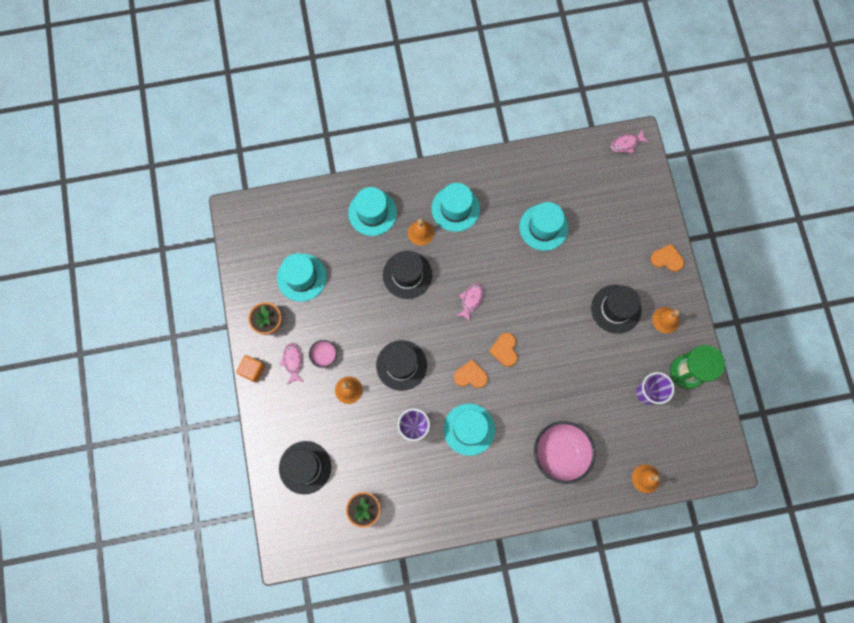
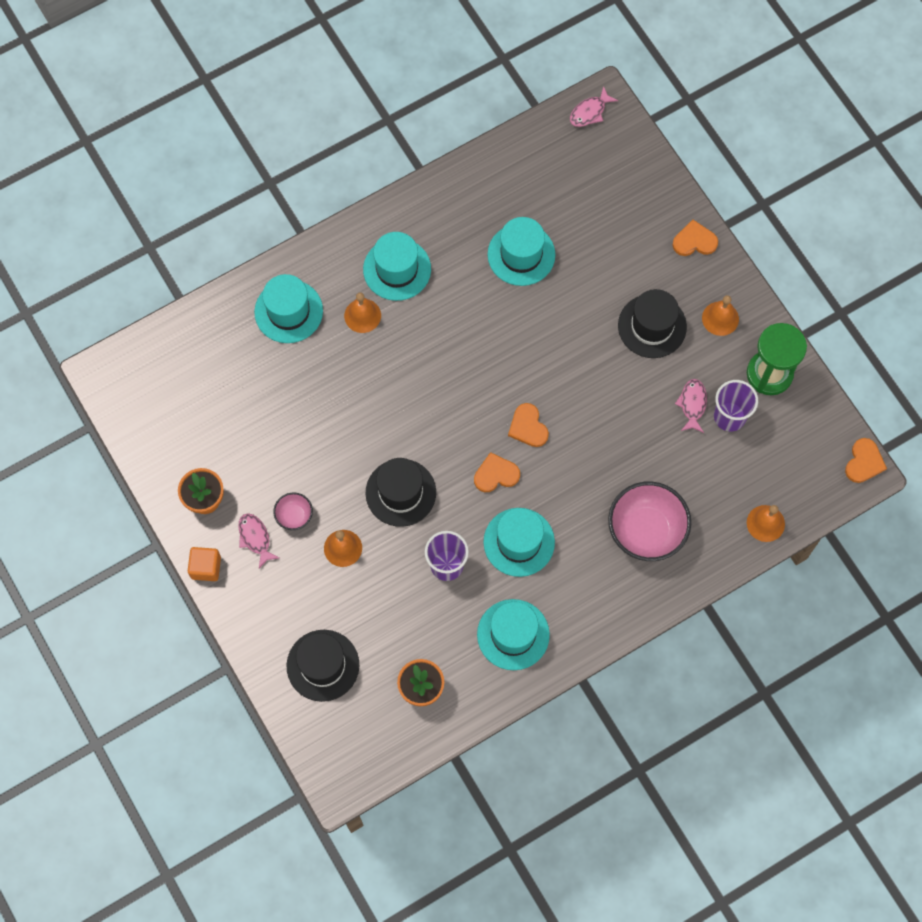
camera: 20 degrees left, 5 degrees down
turquoise hat [277,253,327,302] -> turquoise hat moved to [477,599,550,670]
black hat [383,251,432,299] -> none
pink fish [456,283,484,323] -> pink fish moved to [675,379,707,433]
none -> orange heart [845,438,887,483]

